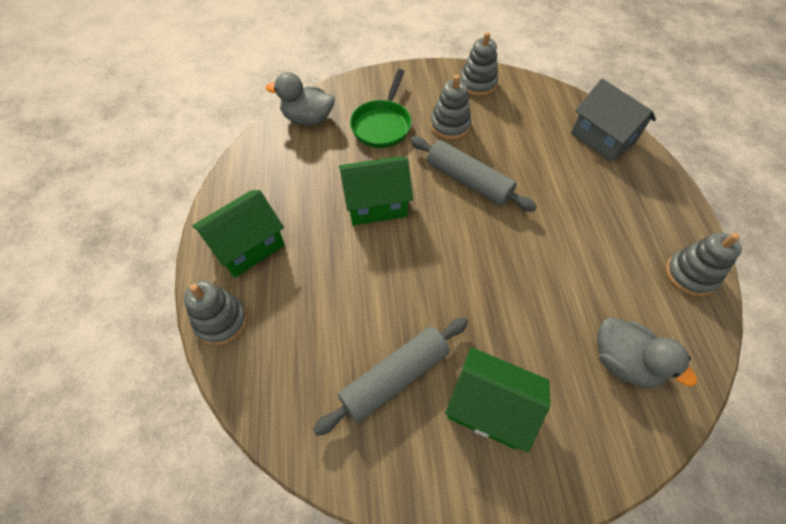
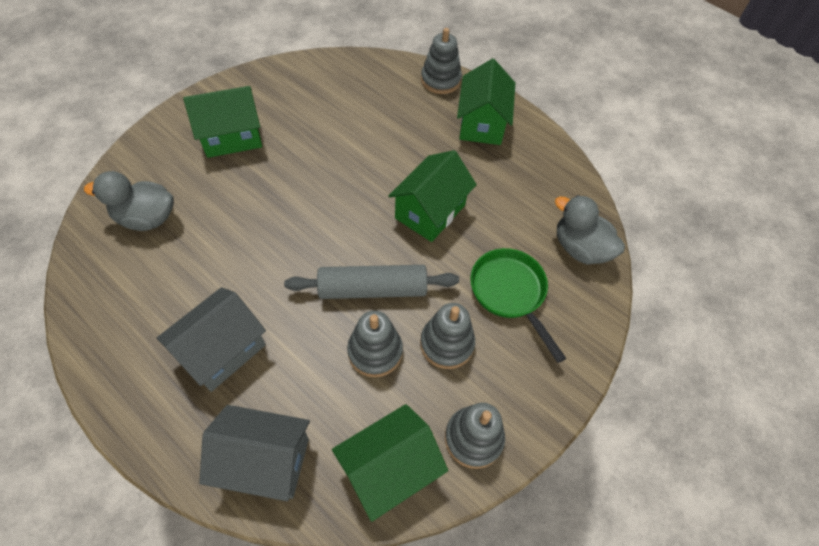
camera: 135 degrees right, 0 degrees up
grey duck [266,72,335,126] -> grey duck turned 105 degrees counterclockwise [555,195,625,264]
grey rolling pin [313,317,468,436] -> none
grey stacking toy [666,232,742,296] -> grey stacking toy moved to [347,311,403,377]
none -> grey house [157,287,266,392]
none -> green house [332,404,448,522]

